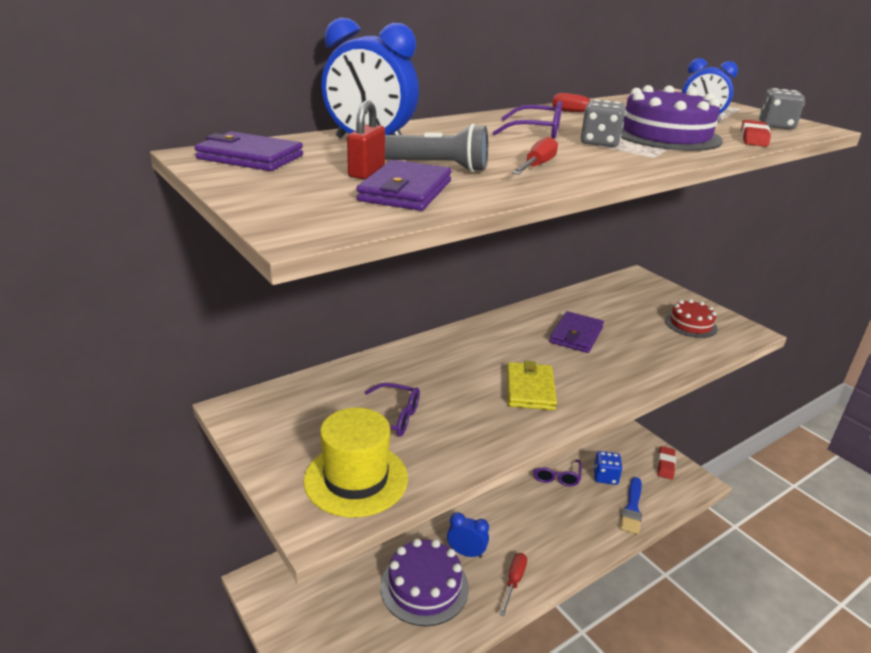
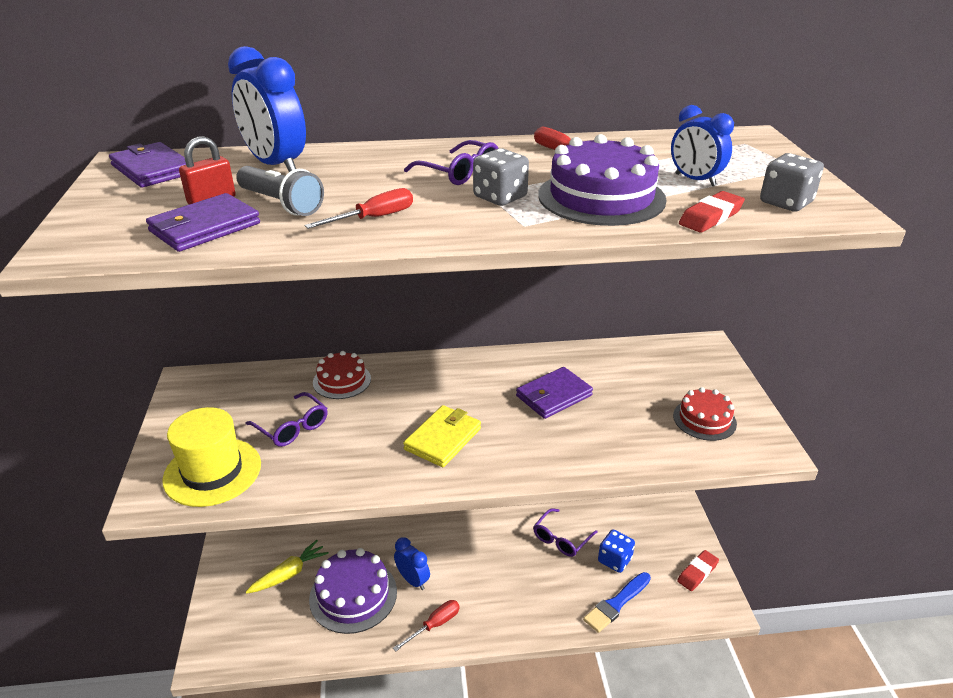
camera: 30 degrees right, 5 degrees up
none -> yellow carrot [246,540,329,594]
none -> red cake [313,351,371,399]

